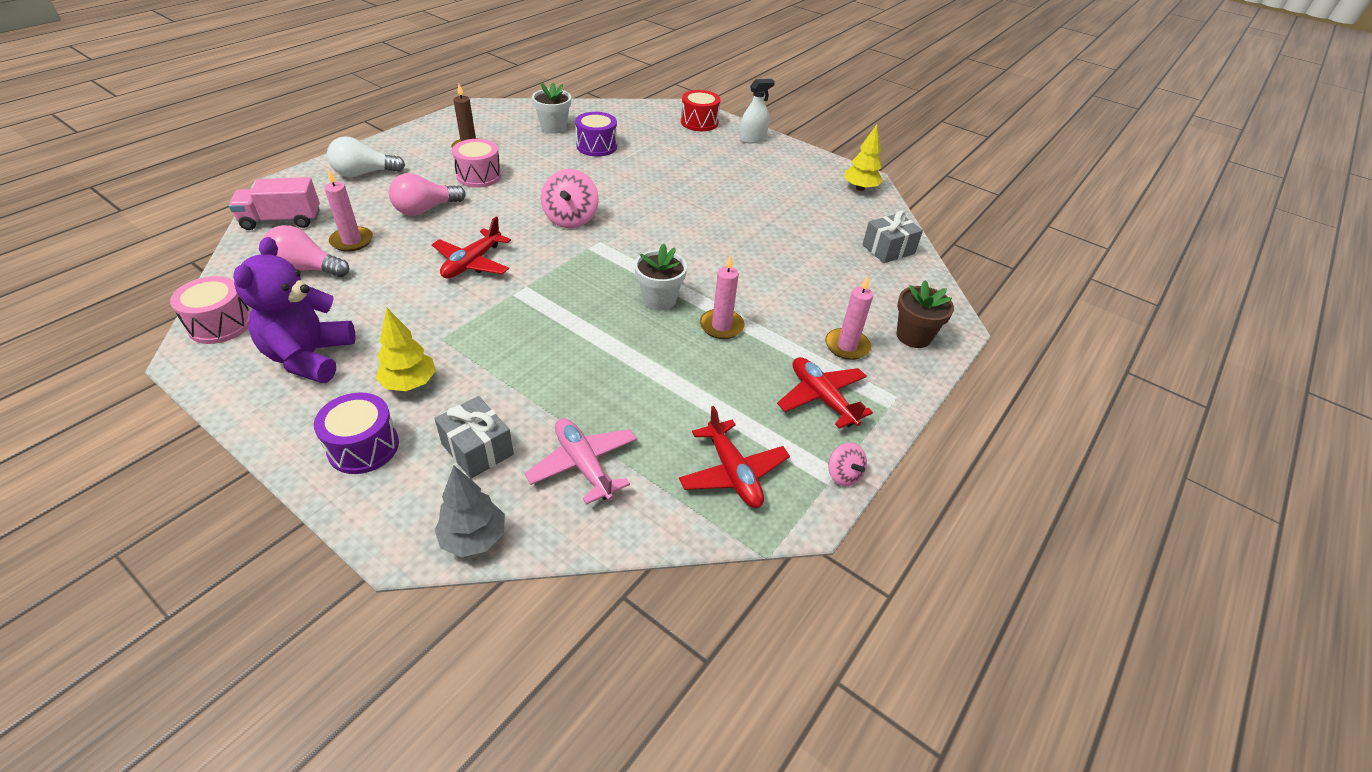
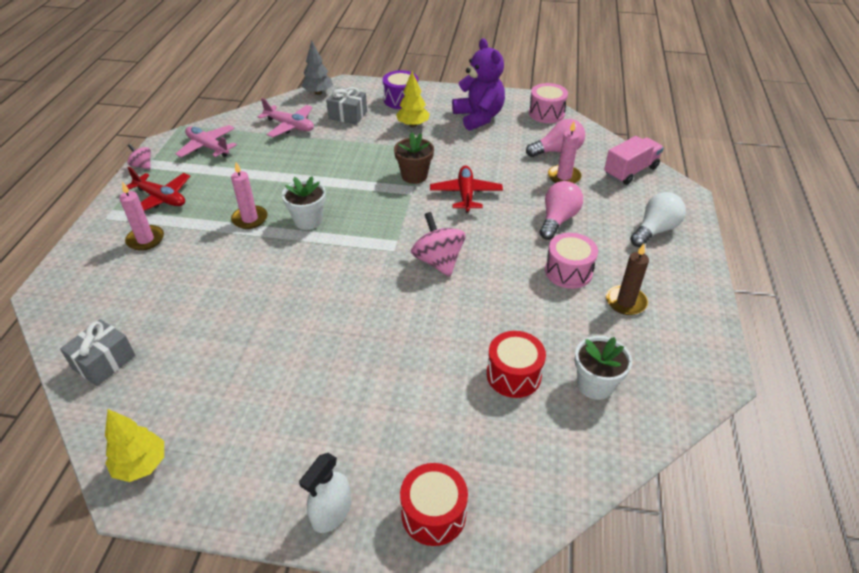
camera: 155 degrees right, 0 degrees up
purple drum [575,112,617,157] -> red drum [487,331,546,398]
red plane [679,406,790,508] -> pink plane [176,125,237,157]
brown flower pot [896,280,954,348] -> brown flower pot moved to [394,132,434,184]

